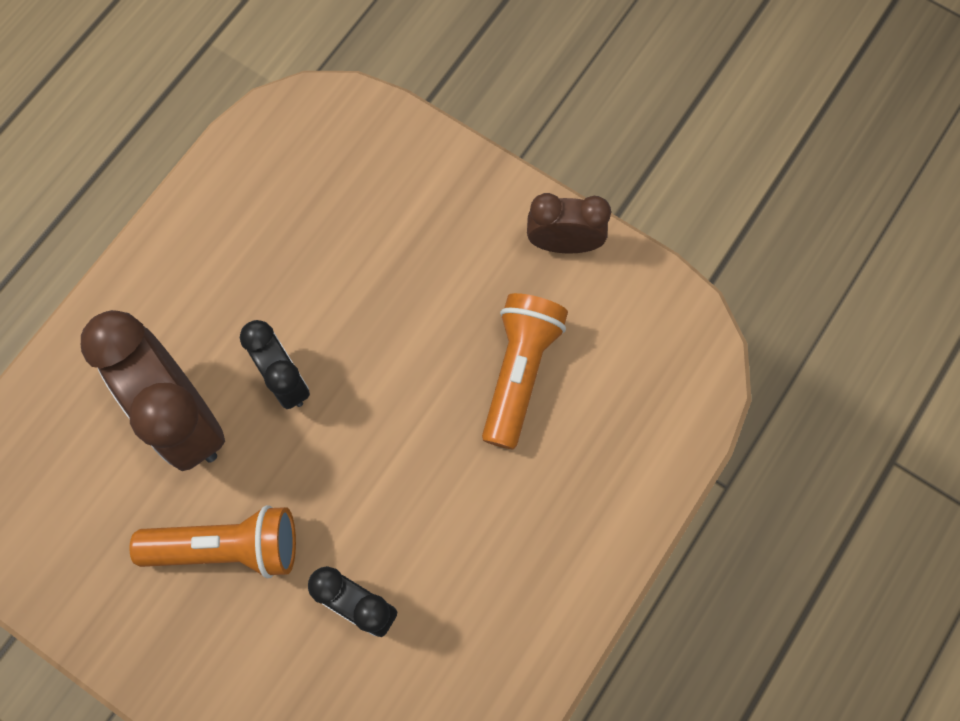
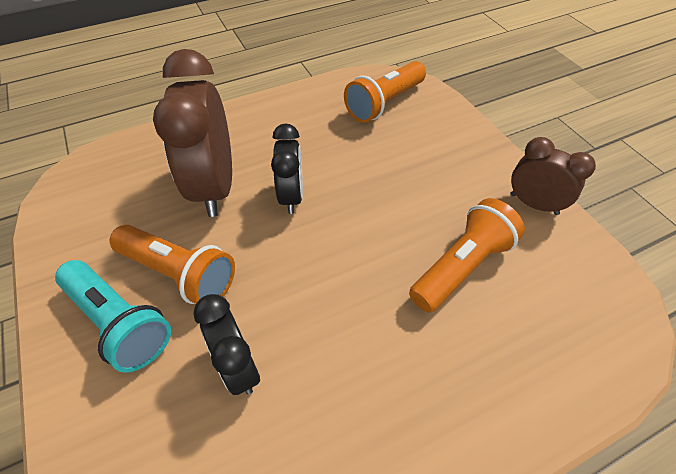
camera: 30 degrees right, 20 degrees down
none -> turquoise flashlight [55,260,171,373]
none -> orange flashlight [344,61,426,123]

